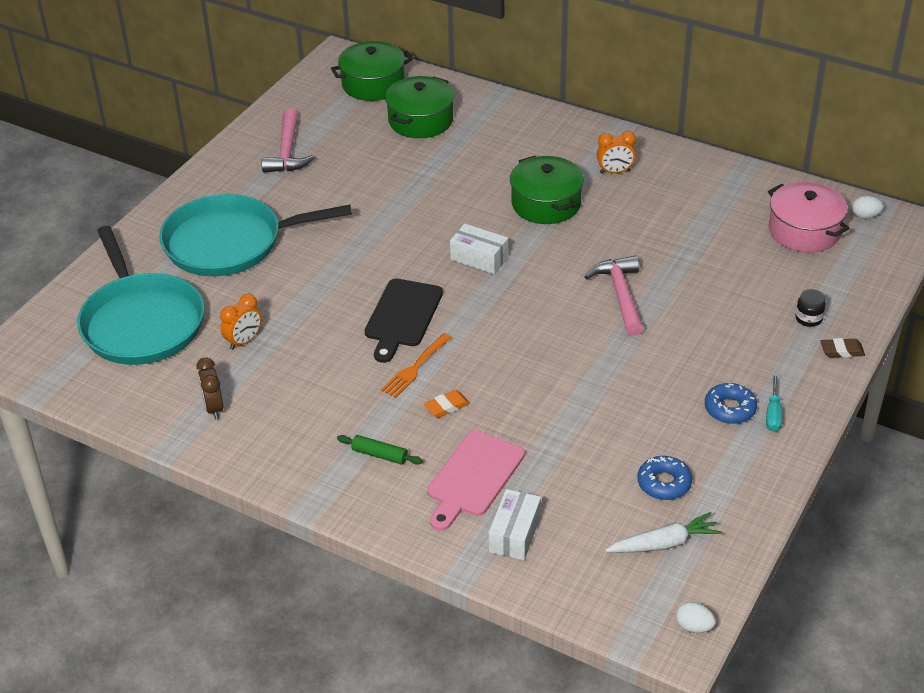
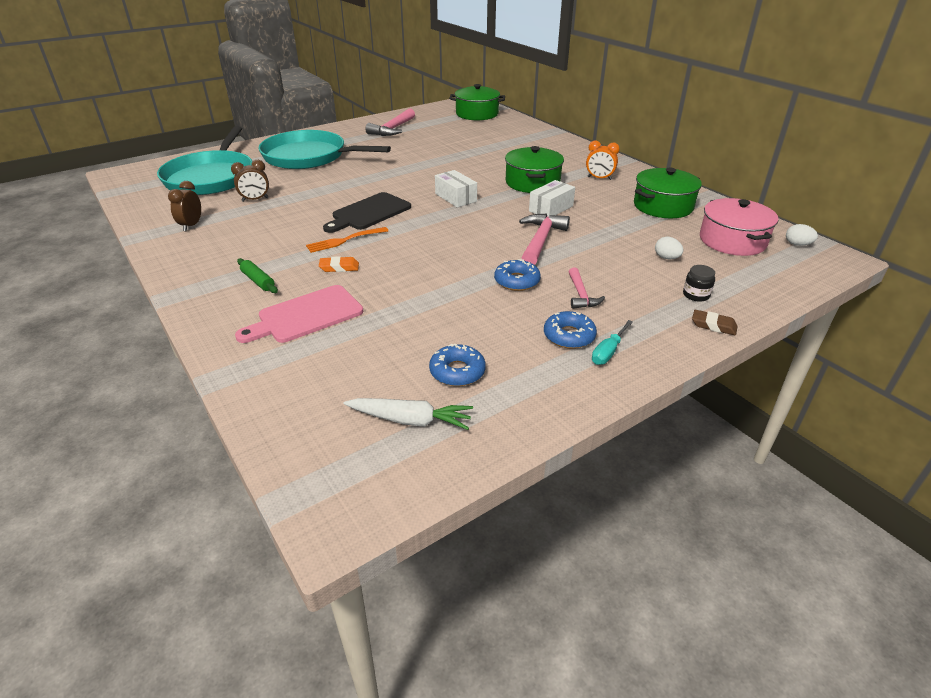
camera: 25 degrees right, 5 degrees down
orange clock [220,294,261,350] -> brown clock [231,160,269,202]
green pot [385,76,454,138] -> green pot moved to [634,168,702,218]
white box [489,489,541,560] -> white box moved to [529,180,575,217]
white egg [676,602,716,633] -> white egg moved to [655,237,683,259]
none -> blue donut [494,259,541,291]
none -> pink hammer [569,267,605,309]

